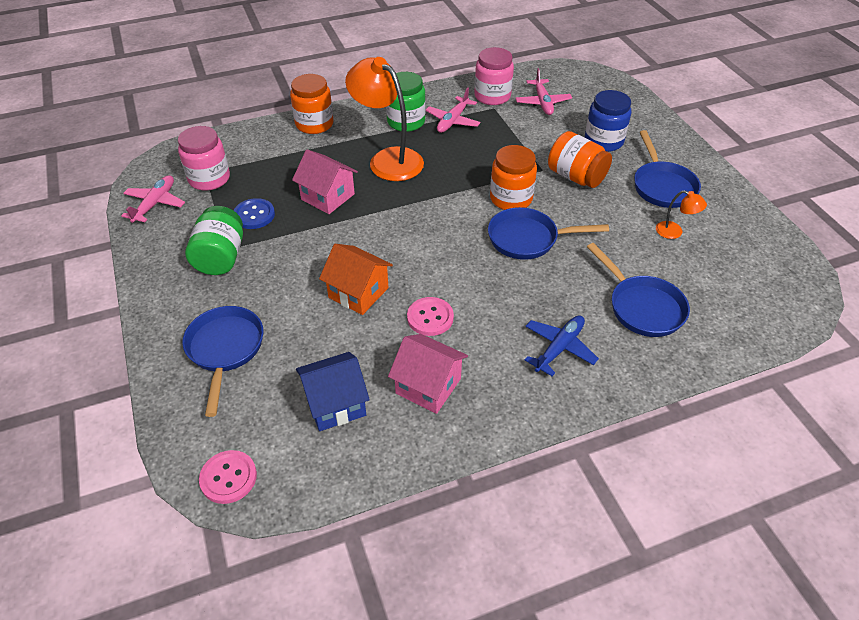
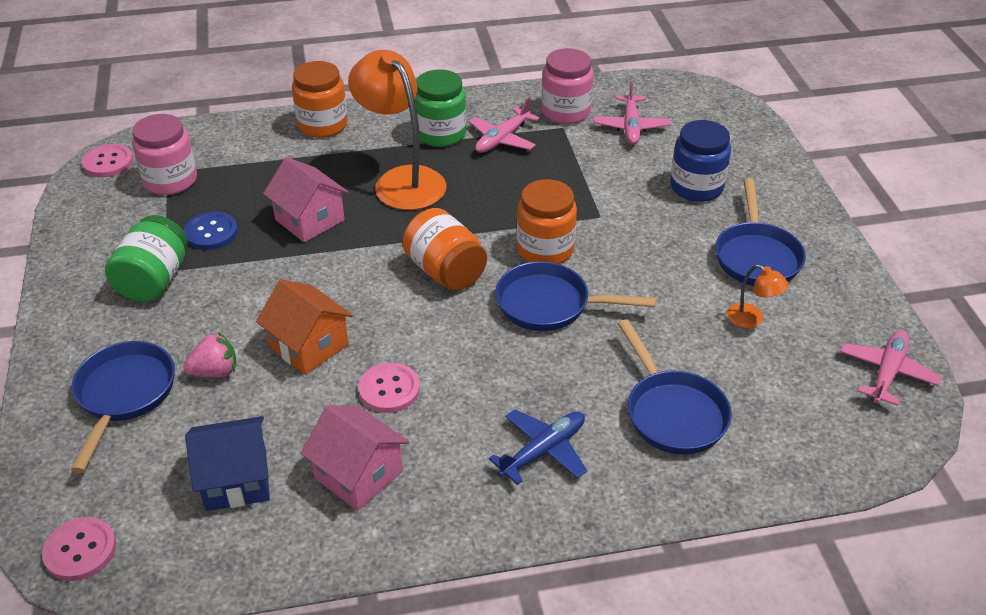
camera: 10 degrees right, 5 degrees down
pink plane [121,175,185,223] -> pink plane moved to [840,330,942,406]
orange jar [548,131,612,188] -> orange jar moved to [402,208,487,290]
none -> pink button [82,144,133,177]
none -> pink strawberry [183,332,236,377]

